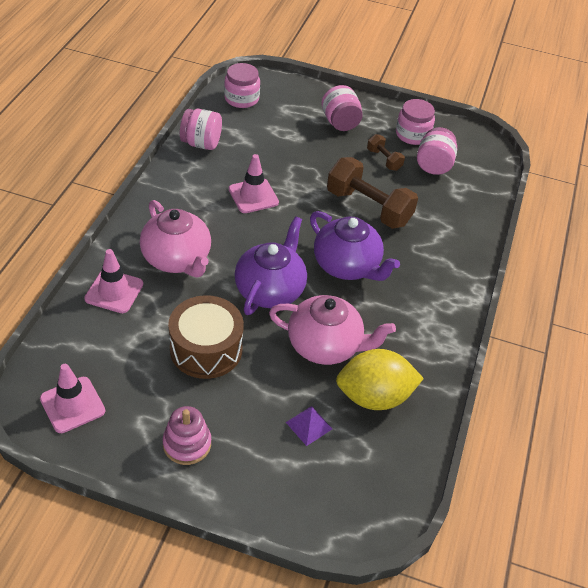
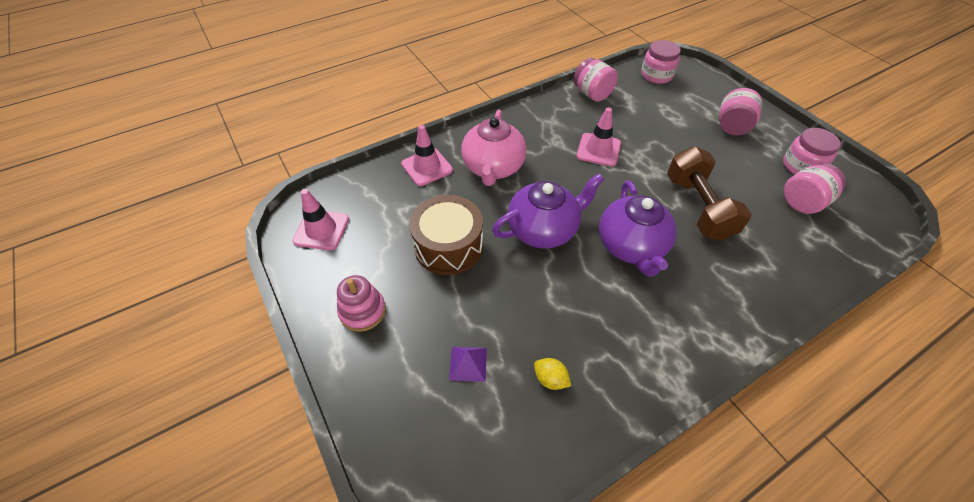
camera: 45 degrees right, 5 degrees up
pink teapot [269,295,396,365] -> none
yellow lemon [336,349,424,410] -> yellow lemon [534,358,571,390], size x0.43
brown dumbbell [367,134,405,171] -> none

